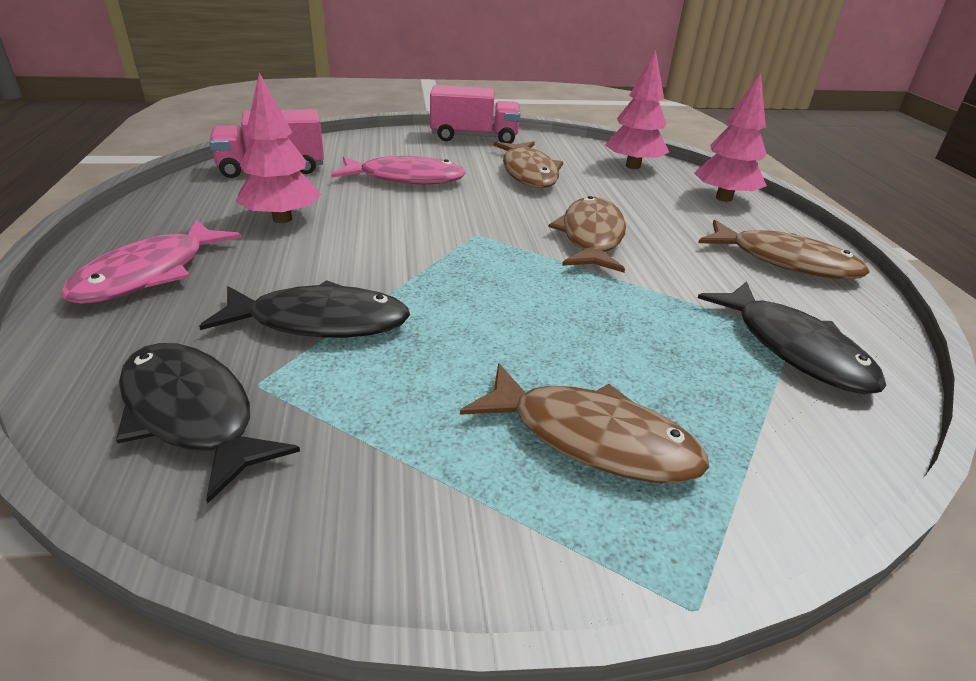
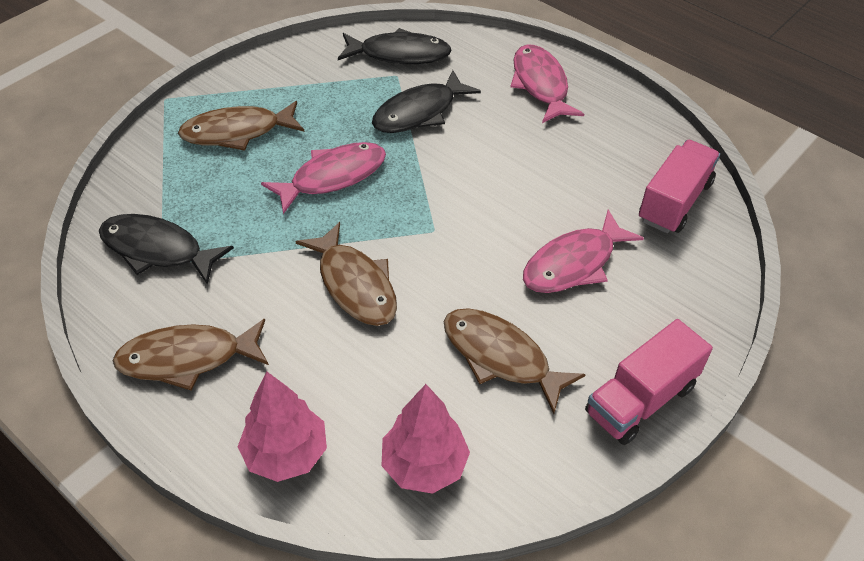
camera: 140 degrees right, 15 degrees up
pink tree [236,73,321,223] -> none
none -> pink fish [261,142,386,214]

